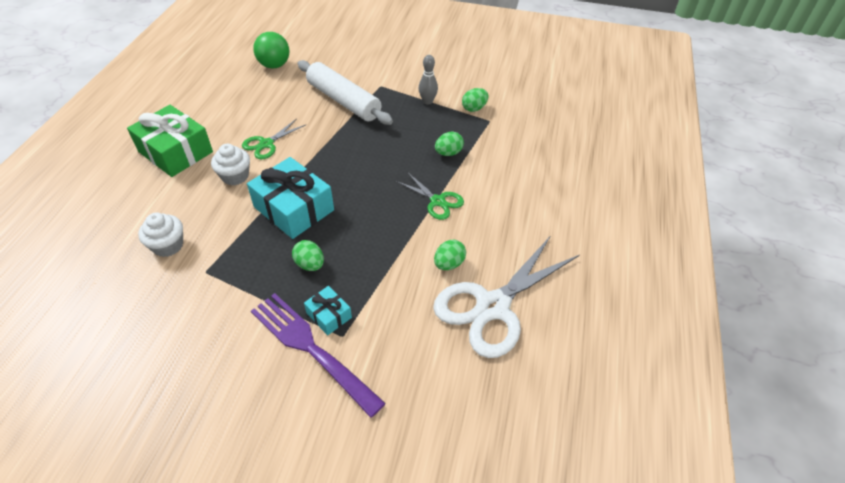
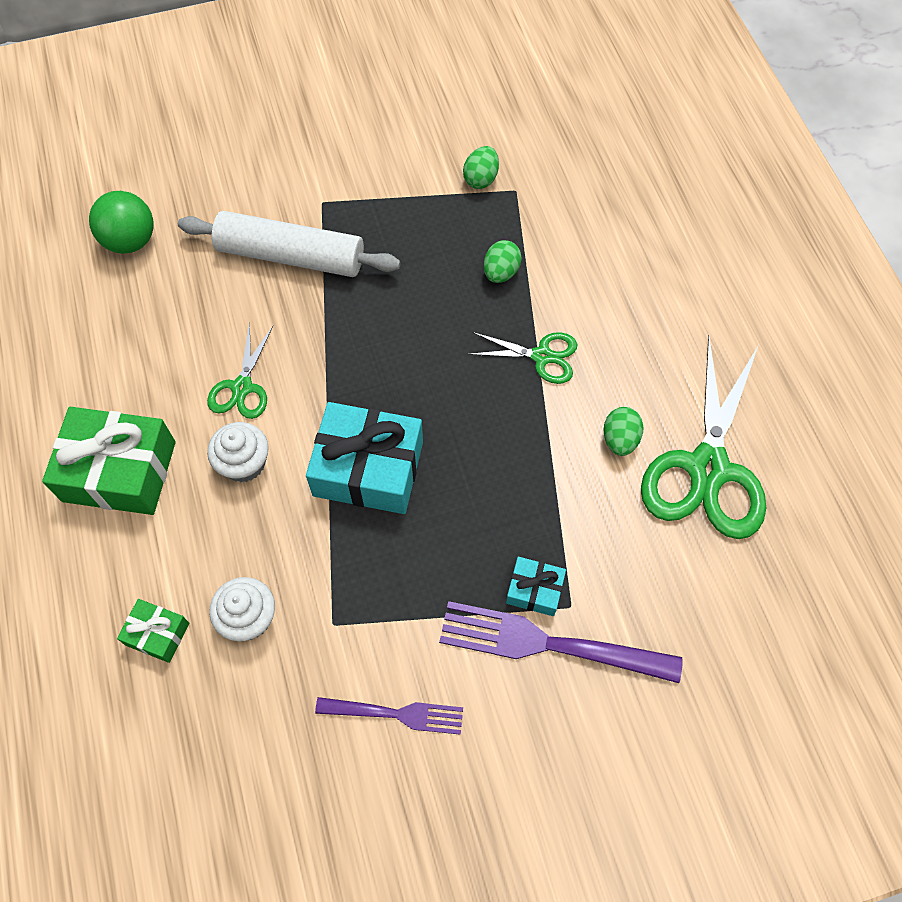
camera: 30 degrees left, 15 degrees up
green egg [292,240,324,271] -> none
grey bowling pin [418,55,438,105] -> none
white scissors [433,237,580,358] -> green scissors [641,335,766,539]
none -> green gift [117,599,190,663]
none -> purple fork [315,697,463,735]

